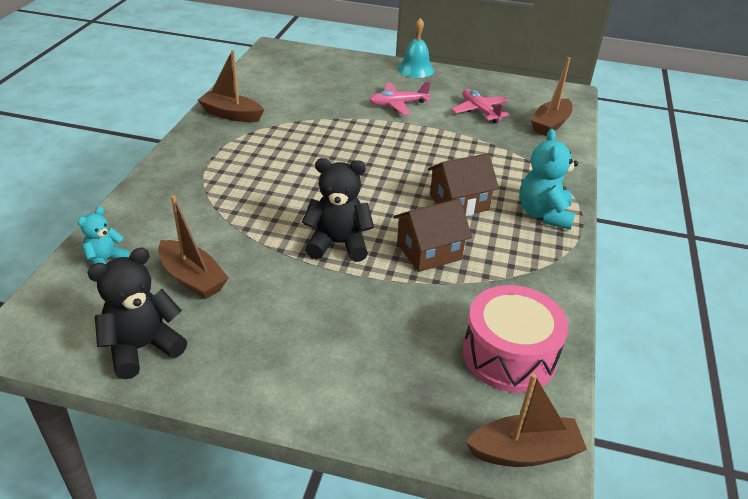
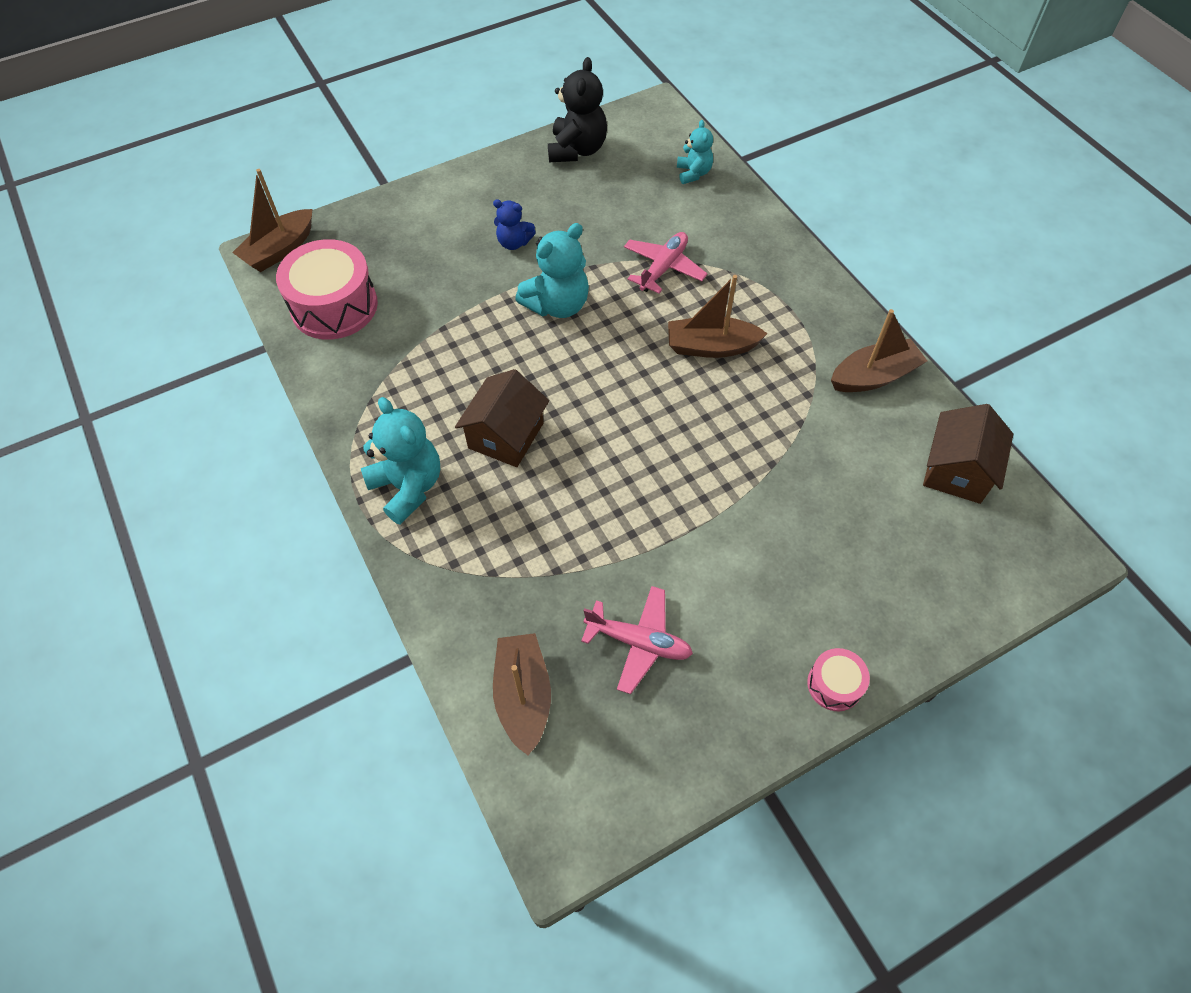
camera: 140 degrees right, 20 degrees up
brown boat [158,195,229,299] -> brown boat moved to [668,275,768,358]
black teddy bear [302,158,374,262] -> turquoise teddy bear [515,223,589,318]
pink plane [369,82,431,115] -> pink plane moved to [624,232,708,294]
brown house [394,199,472,272] -> brown house moved to [923,404,1013,504]
turquoise bell [397,18,434,78] -> pink drum [807,648,870,711]
none -> blue teddy bear [493,200,536,250]

